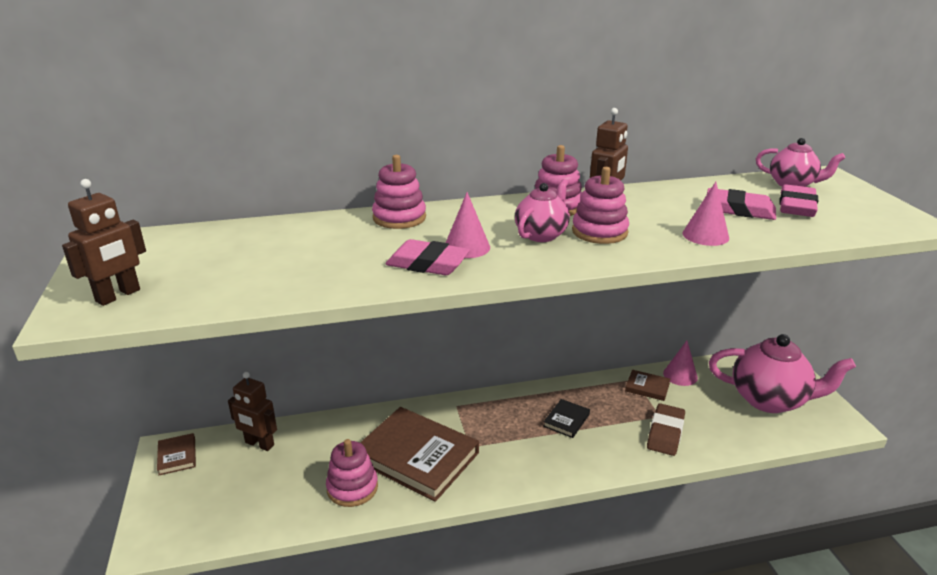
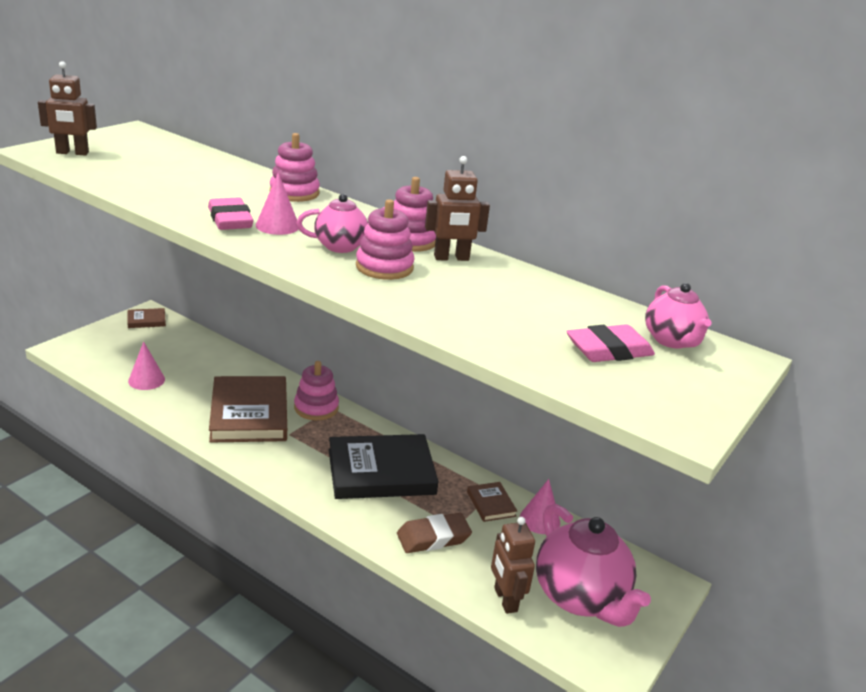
camera: 45 degrees right, 0 degrees up
brown book [157,433,196,475] -> brown book turned 45 degrees clockwise [127,308,166,328]
brown robot [228,372,277,451] -> brown robot moved to [491,517,535,614]
pink stacking toy [326,439,378,507] -> pink stacking toy moved to [294,361,339,420]
black book [543,399,590,438] -> black book [329,434,439,499], size x2.25
pink cone [683,182,729,246] -> pink cone moved to [128,342,165,390]
pink eraser [707,188,776,220] -> none

